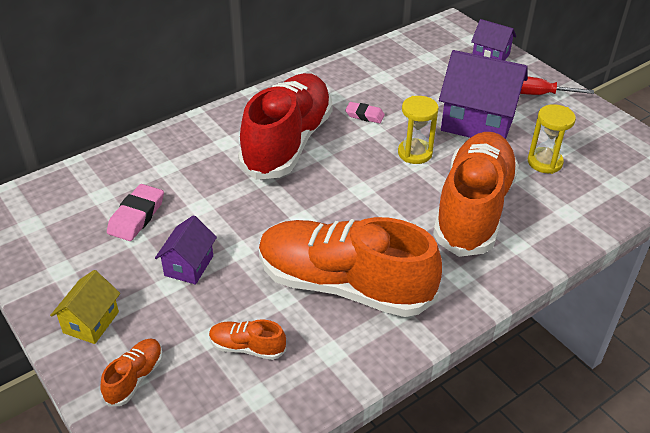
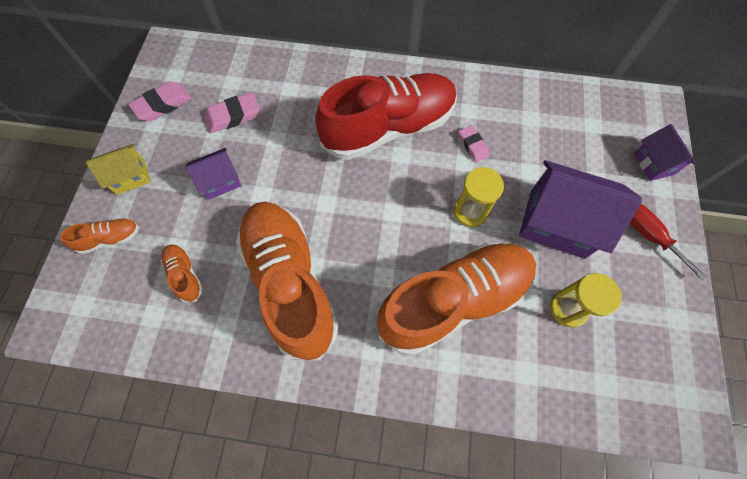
camera: 45 degrees right, 25 degrees up
purple house [439,50,528,139] -> purple house turned 45 degrees counterclockwise [519,160,642,259]
none -> pink eraser [128,81,192,121]

